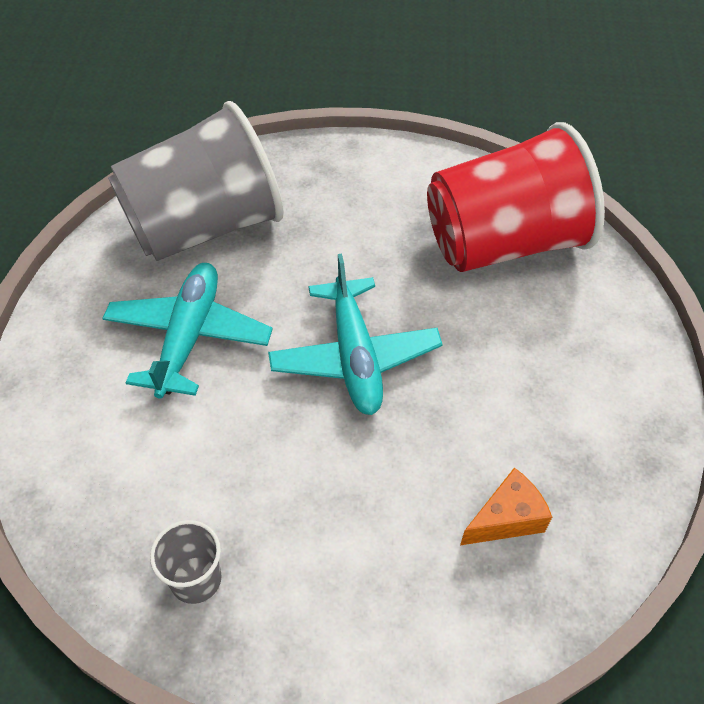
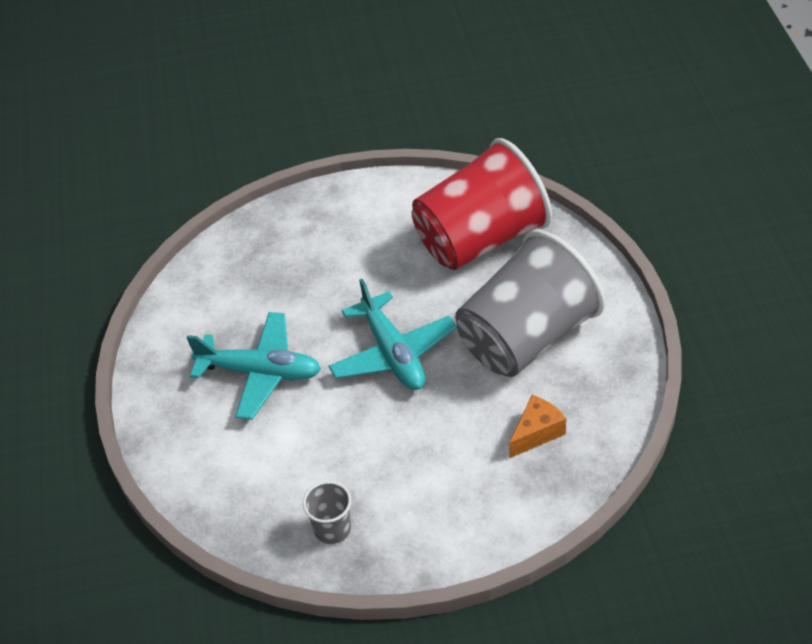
camera: 10 degrees left, 5 degrees down
turquoise plane [102,263,273,399] -> turquoise plane turned 105 degrees clockwise [186,312,321,420]
grey cup [108,101,284,261] -> grey cup moved to [455,230,605,377]

